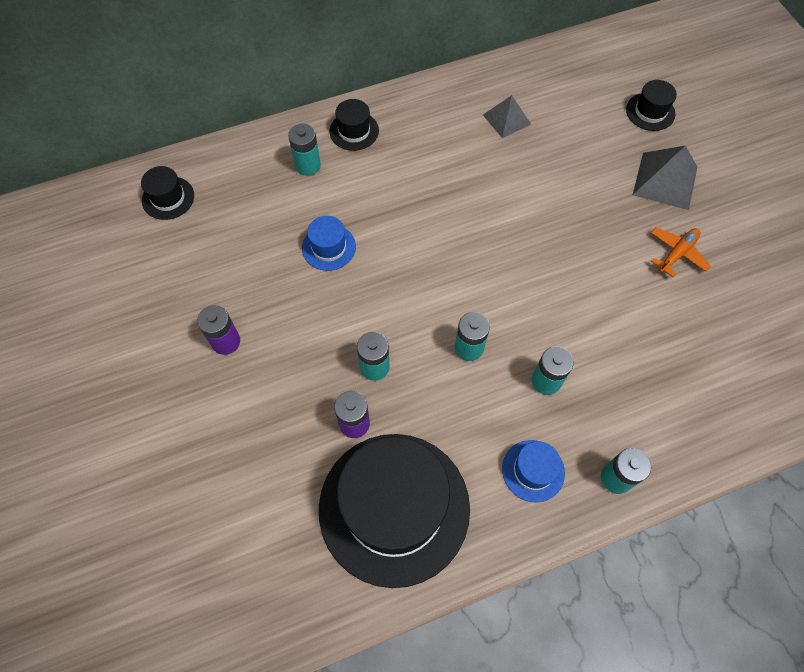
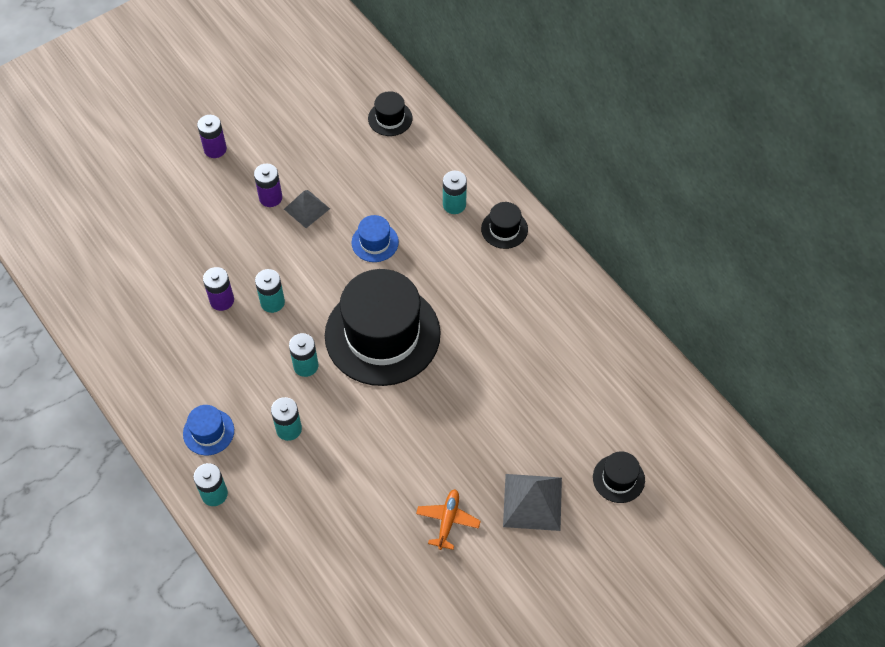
camera: 75 degrees right, 5 degrees down
black hat [319,434,470,588] -> black hat moved to [325,269,441,386]
grey pyramid [483,95,531,138] -> grey pyramid moved to [284,190,330,228]
orange plane [651,228,711,277] -> orange plane turned 105 degrees counterclockwise [416,489,481,550]
none -> purple battery [197,115,227,158]

